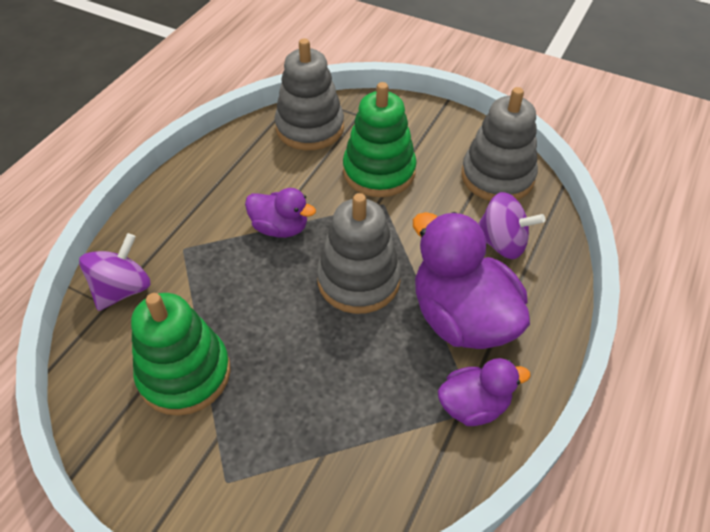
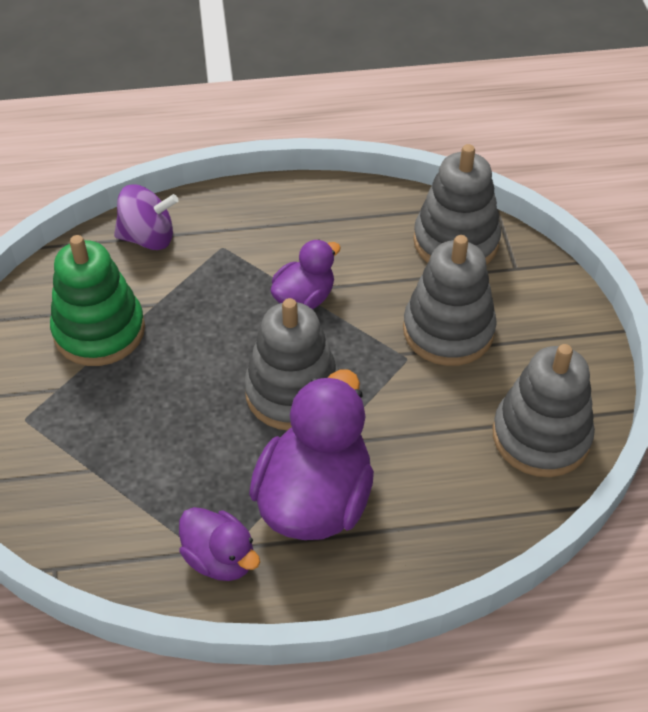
camera: 55 degrees right, 0 degrees up
purple duck [245,188,316,238] -> purple duck turned 120 degrees counterclockwise [271,239,341,309]
green stacking toy [343,82,416,197] -> grey stacking toy [403,235,497,366]
purple spinning top [478,192,545,259] -> none

